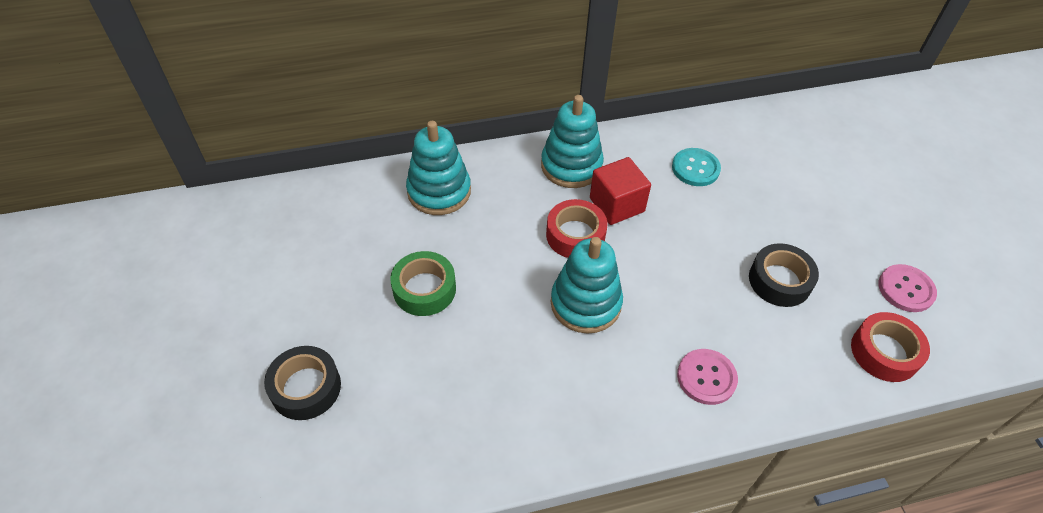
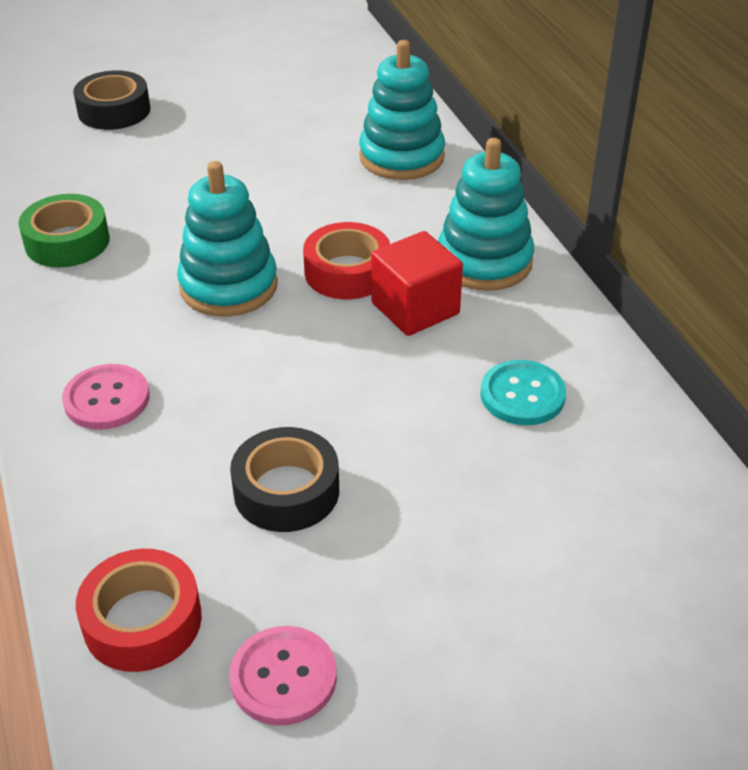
camera: 85 degrees right, 10 degrees down
green tape [390,251,456,316] -> green tape moved to [18,194,110,267]

